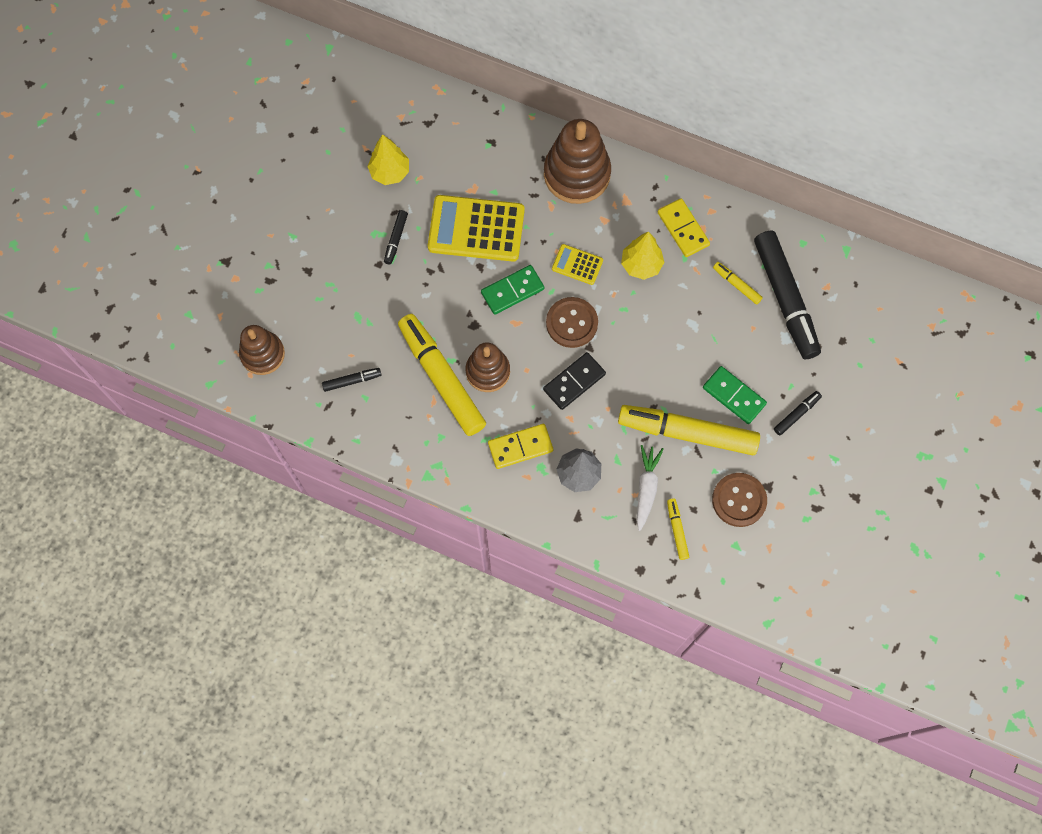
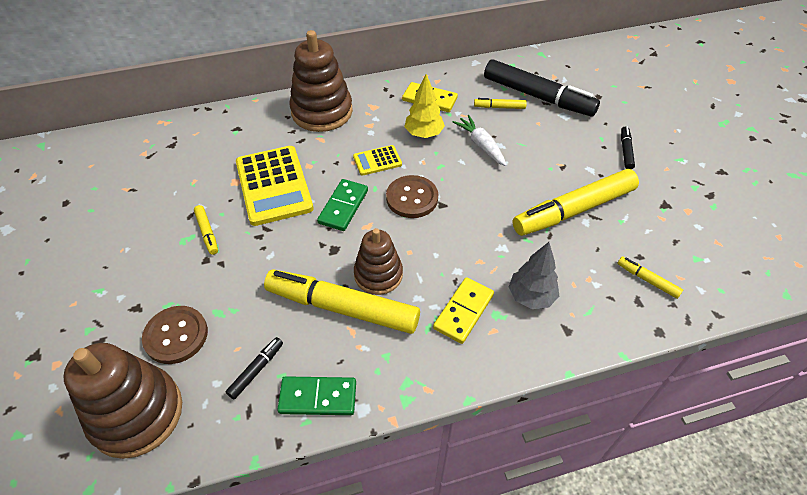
camera: 40 degrees left, 20 degrees down
brown stacking toy [239,325,285,375] -> brown stacking toy [63,343,182,459], size x1.58
yellow tree [367,134,409,185] -> none
black marker [384,210,408,265] -> yellow marker [194,205,218,255]
yellow calculator [428,195,525,262] -> yellow calculator turned 75 degrees counterclockwise [236,146,314,226]
black domino [543,352,606,410] -> none
white carrot [637,445,664,531] -> white carrot moved to [453,115,506,166]
green domino [703,366,767,424] -> green domino moved to [277,376,356,415]
brown button [712,473,767,527] -> brown button moved to [142,306,208,364]

